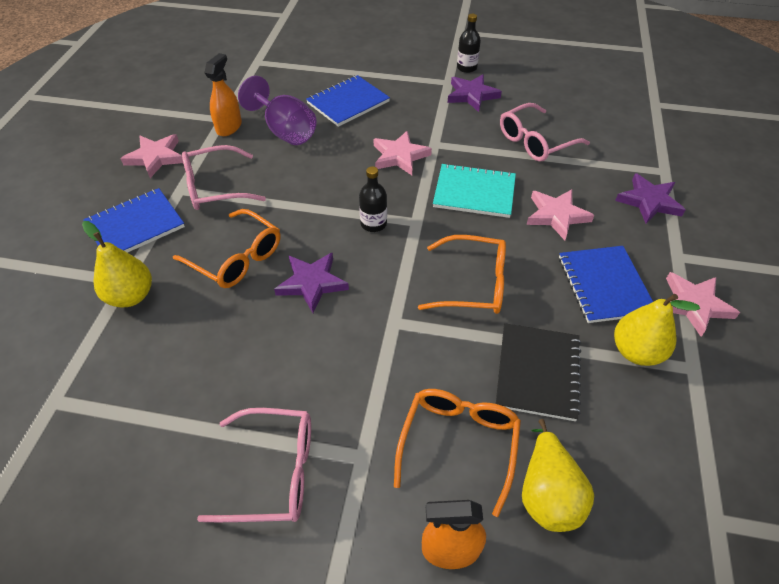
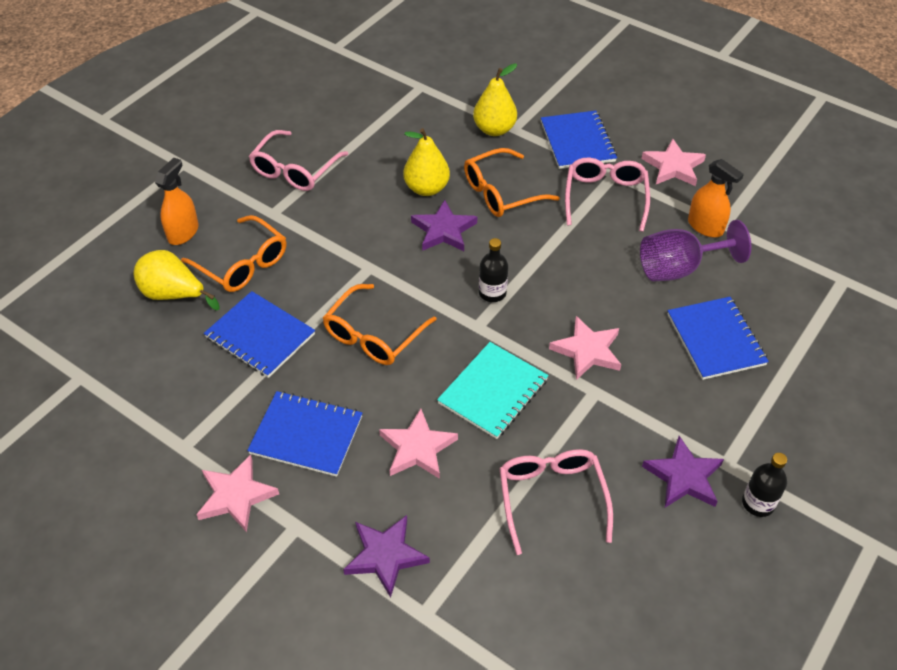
camera: 115 degrees right, 0 degrees up
black notebook [496,323,581,421] -> blue notebook [204,291,315,378]
yellow pear [614,294,700,366] -> yellow pear moved to [403,128,450,196]

